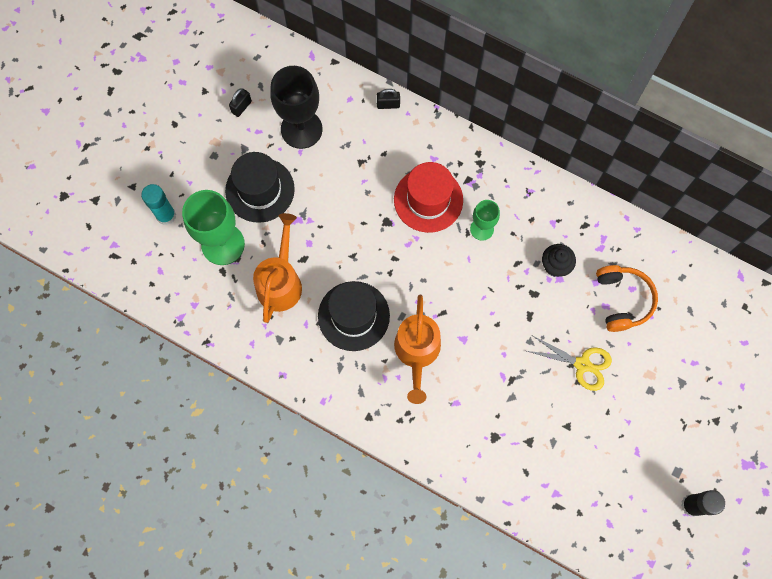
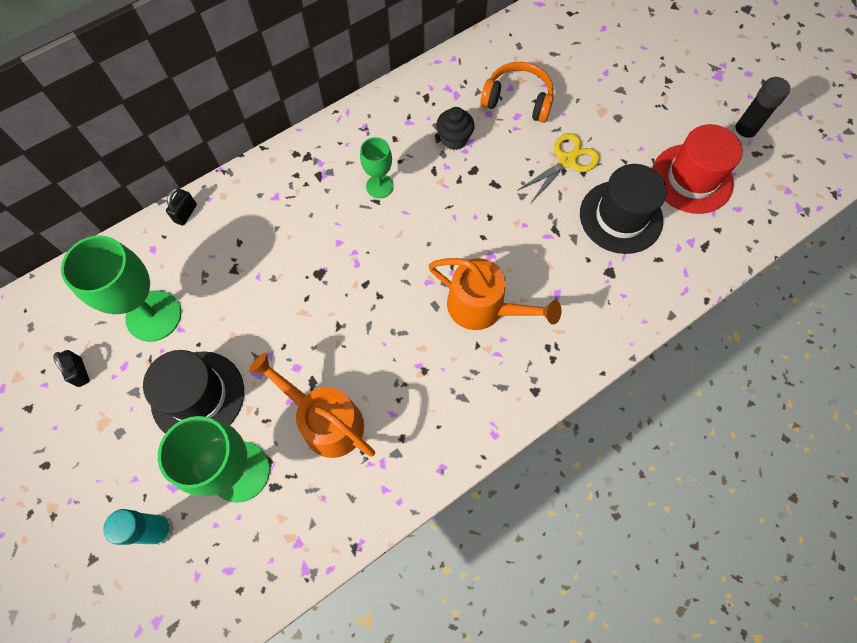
camera: 65 degrees left, 5 degrees down
black goblet [270,66,323,149] -> green goblet [61,235,181,342]
black hat [318,281,390,351] -> black hat moved to [580,164,667,254]
red hat [394,162,463,233] -> red hat moved to [652,124,743,214]

